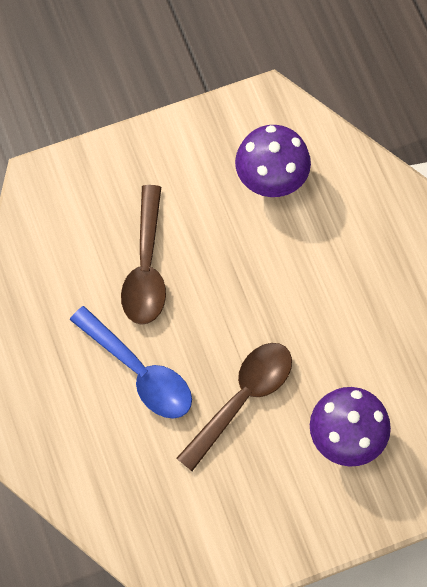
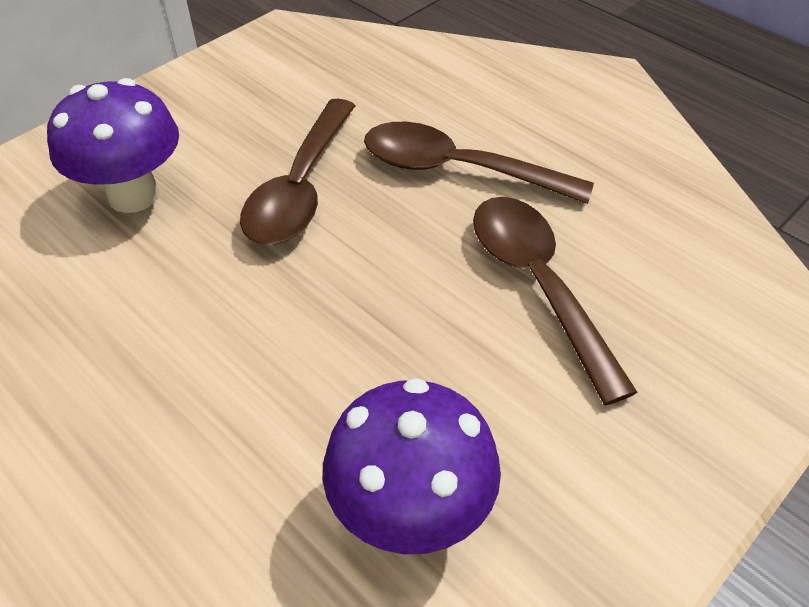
camera: 155 degrees right, 20 degrees down
blue spoon [70,306,192,419] -> brown spoon [364,122,594,204]

